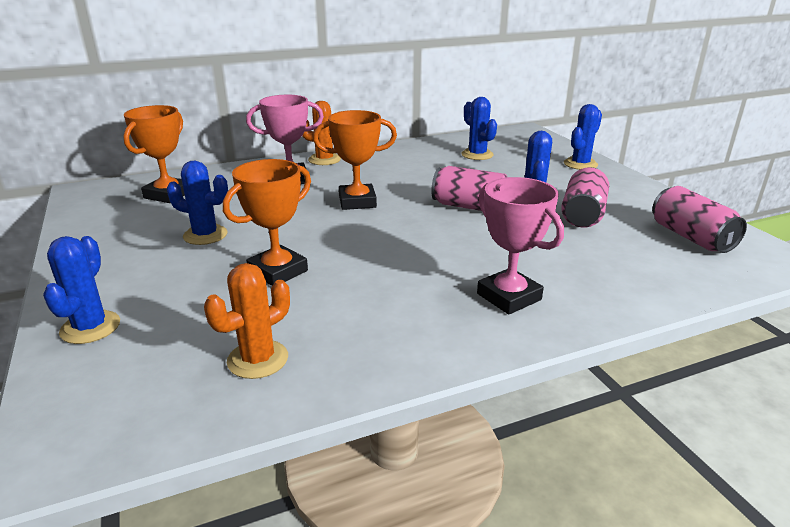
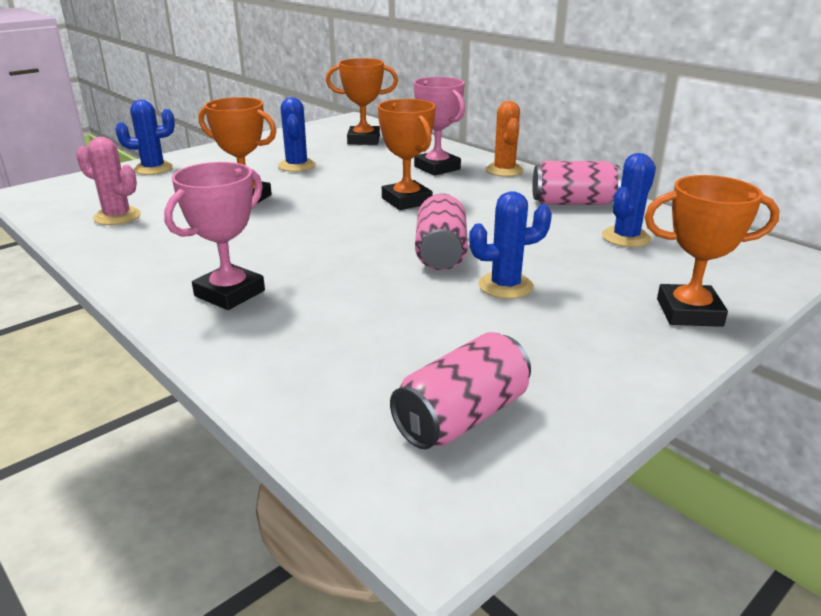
camera: 70 degrees right, 0 degrees up
orange cactus [204,263,290,379] -> pink cactus [76,137,141,225]
pink can [561,167,609,228] -> pink can moved to [532,161,622,205]
blue cactus [564,104,602,170] -> orange trophy [644,175,780,327]

